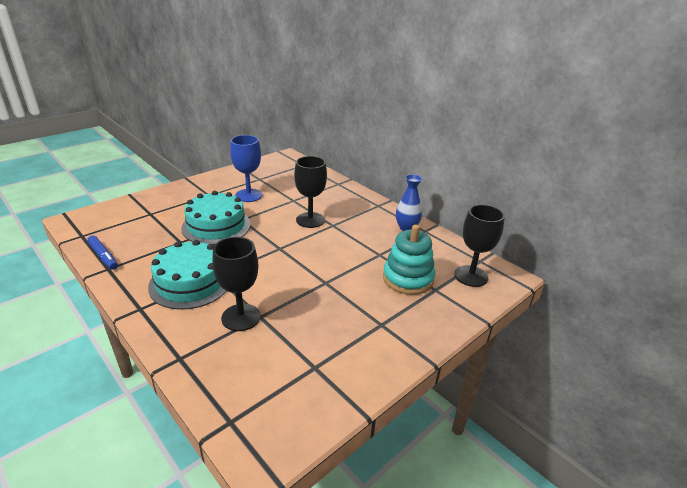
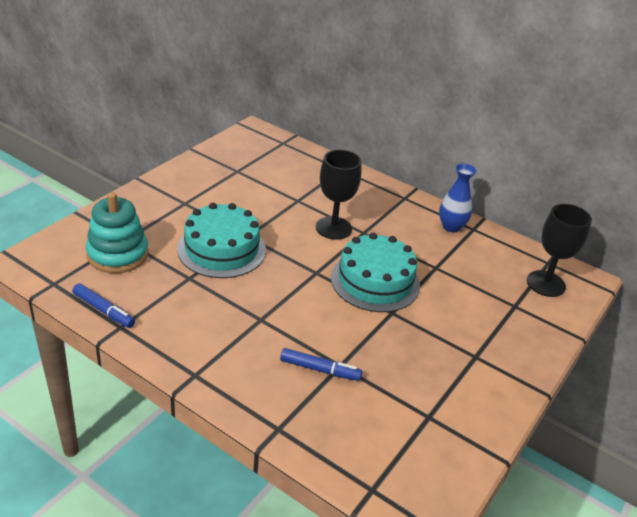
camera: 15 degrees left, 5 degrees up
turquoise cake [148,240,227,310] -> turquoise cake moved to [331,233,420,312]
black goblet [212,237,261,331] -> blue marker [280,348,362,381]
blue goblet [230,135,262,202] -> none
turquoise stacking toy [383,225,435,295] -> turquoise stacking toy moved to [86,192,149,273]

